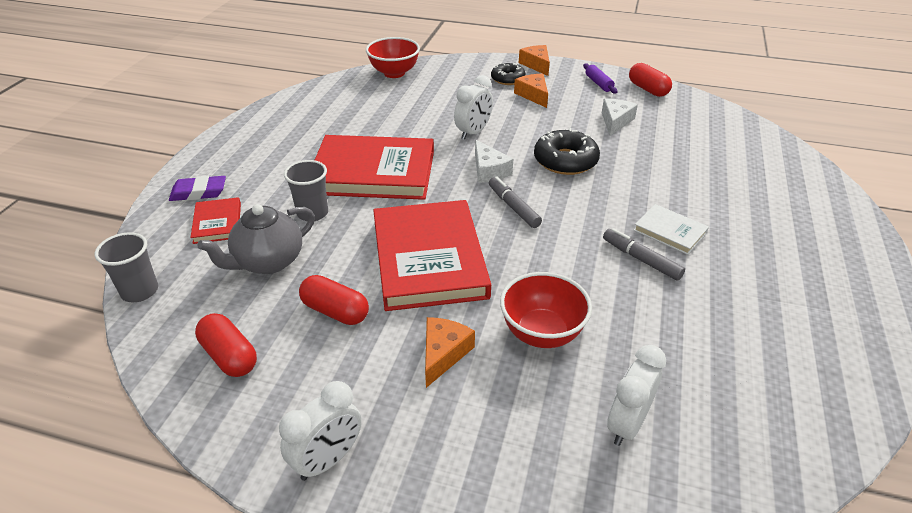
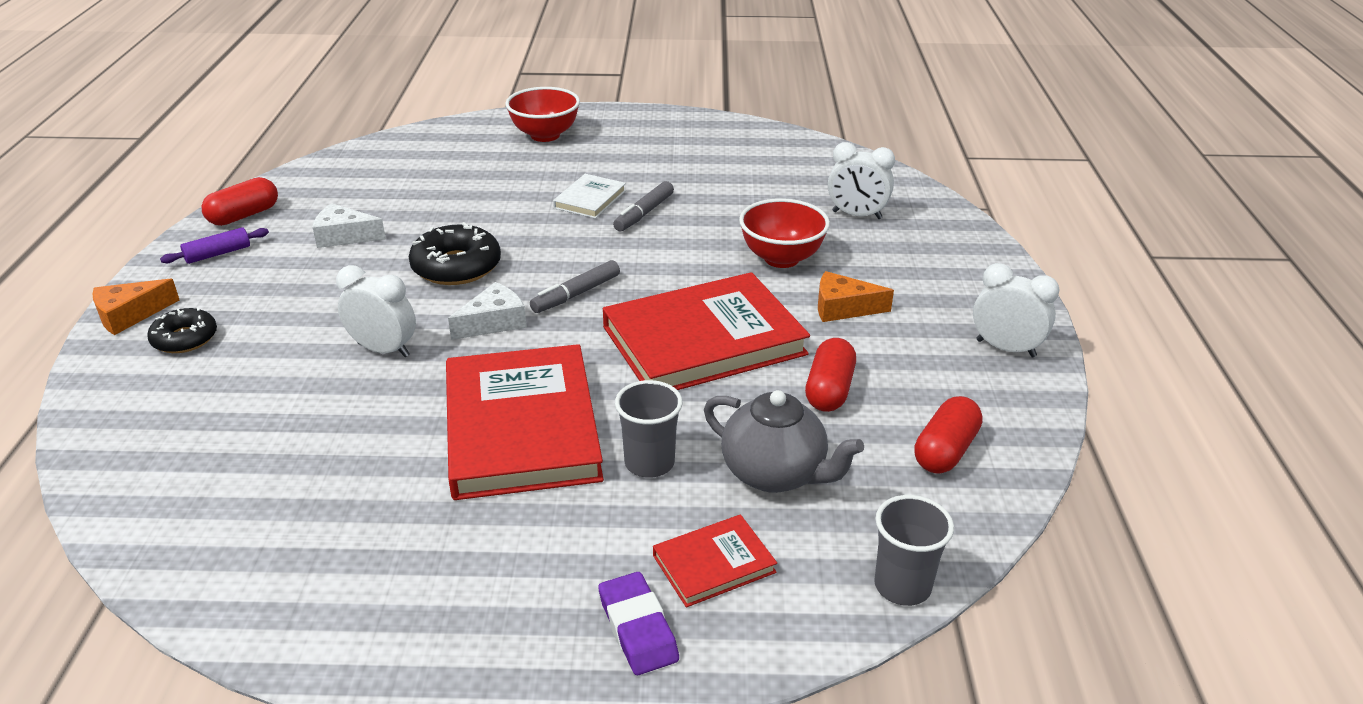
camera: 105 degrees left, 5 degrees down
red bowl [366,37,420,78] -> red bowl moved to [505,87,580,142]
orange cheese [514,74,548,108] -> none

